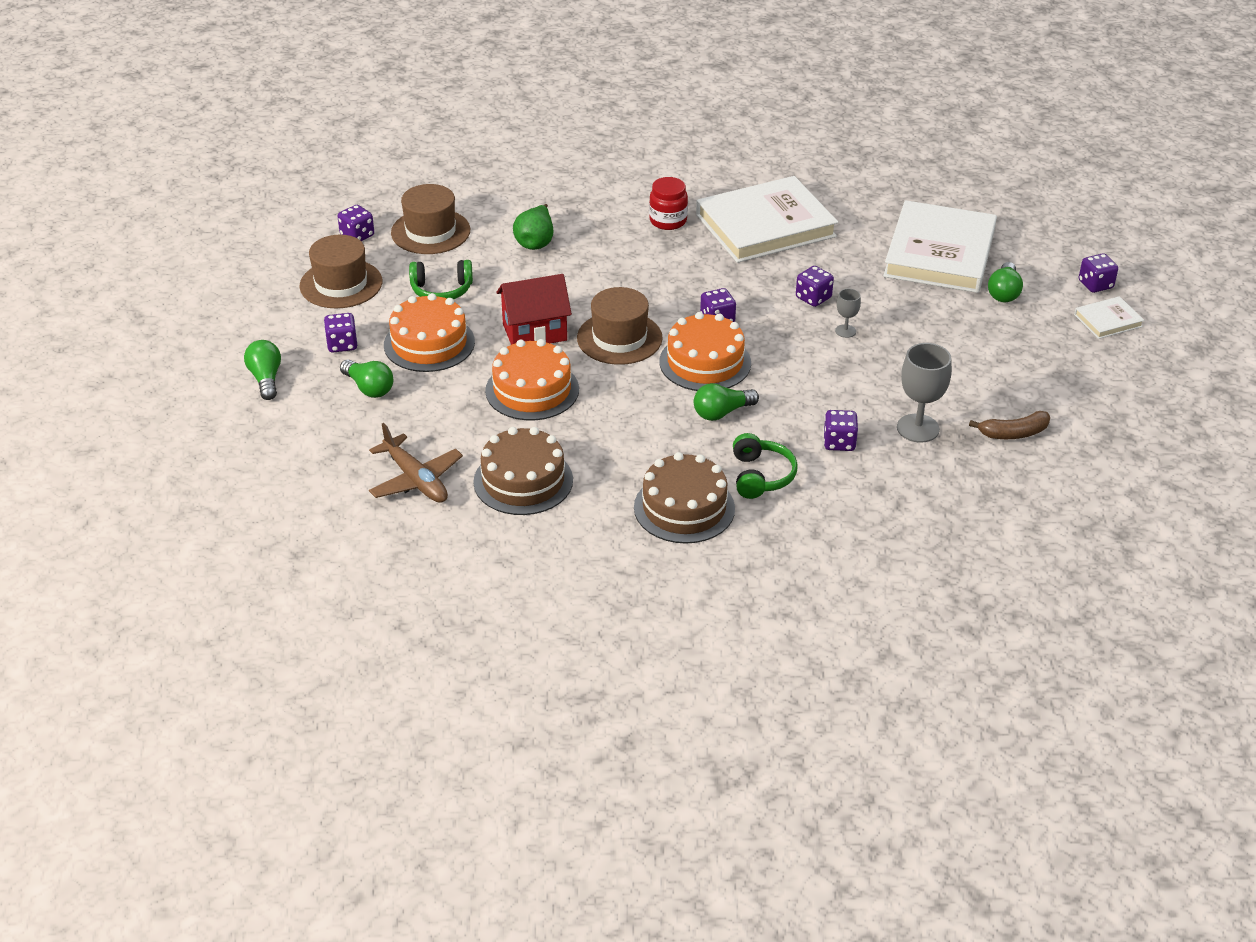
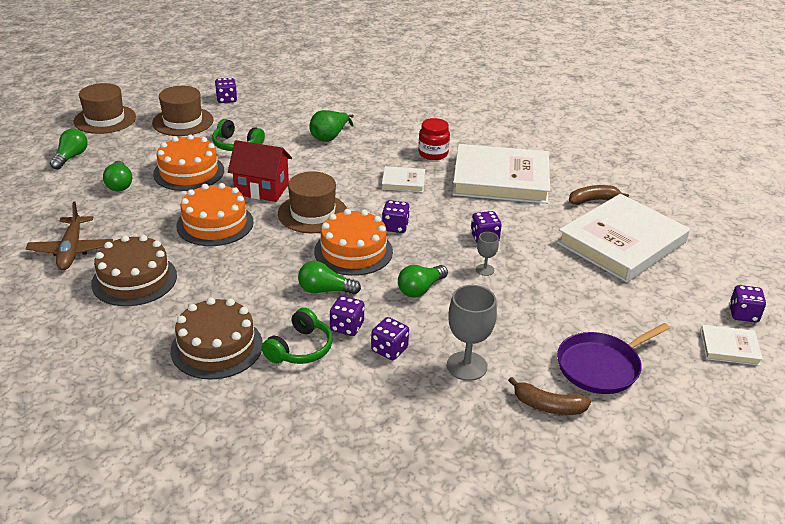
camera: 30 degrees right, 5 degrees down
purple dice [324,313,358,353] -> purple dice moved to [330,296,364,336]
brown hat [391,184,470,254] -> brown hat moved to [74,83,136,134]
green light bulb [988,262,1023,302] -> green light bulb moved to [398,265,448,298]
none -> white book [382,166,425,192]
none -> purple pan [557,323,670,394]
none -> brown banana [569,185,629,205]

